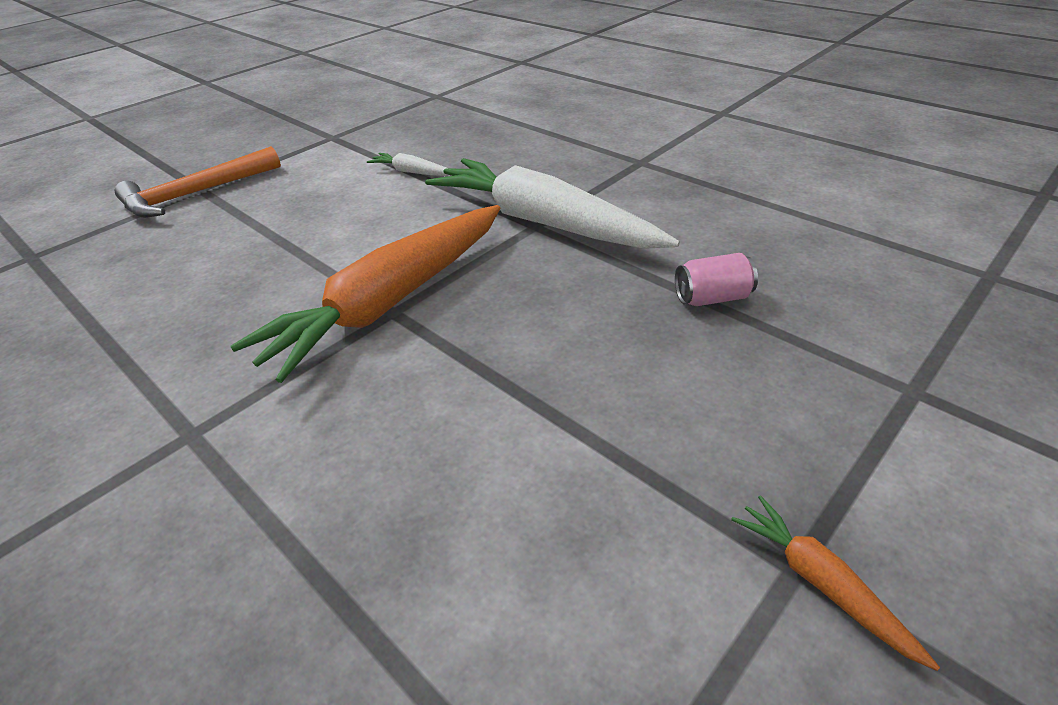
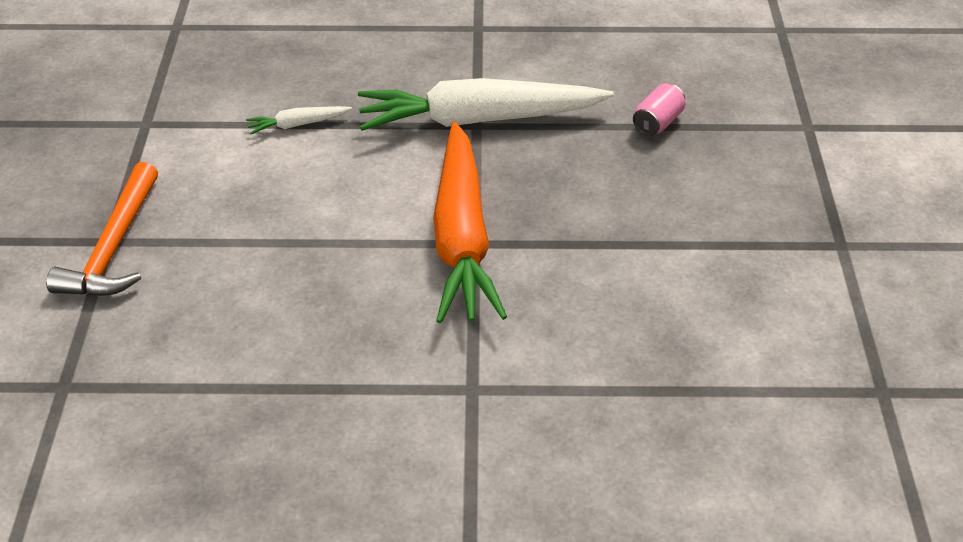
camera: 45 degrees left, 5 degrees up
orange carrot [731,495,940,671] -> none

